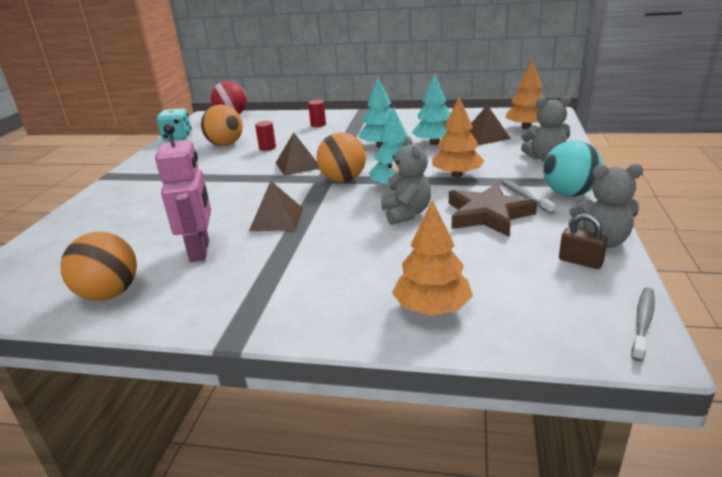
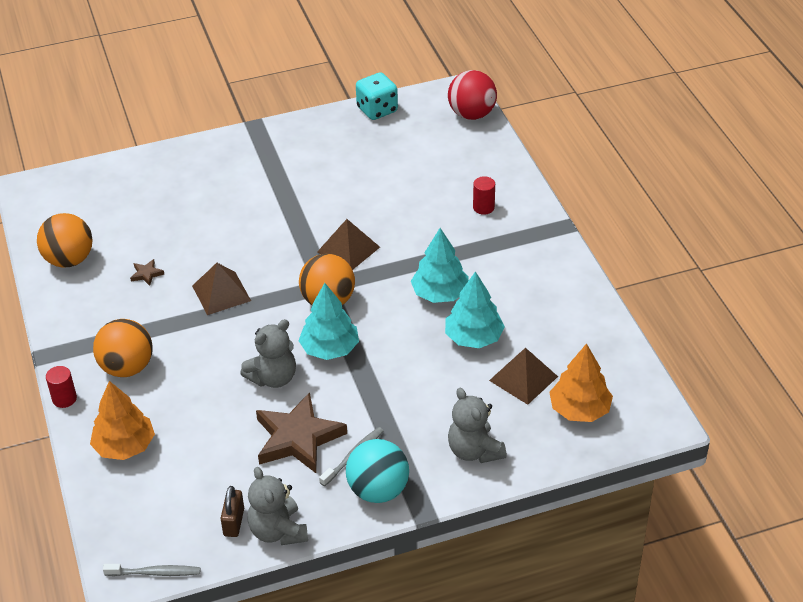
camera: 60 degrees right, 15 degrees up
pink robot [155,123,211,262] -> brown star [130,259,164,286]
orange ball [201,105,243,146] -> orange ball moved to [93,319,153,377]
red cylinder [255,121,276,151] -> red cylinder moved to [46,366,77,408]
orange tree [432,96,484,177] -> none

